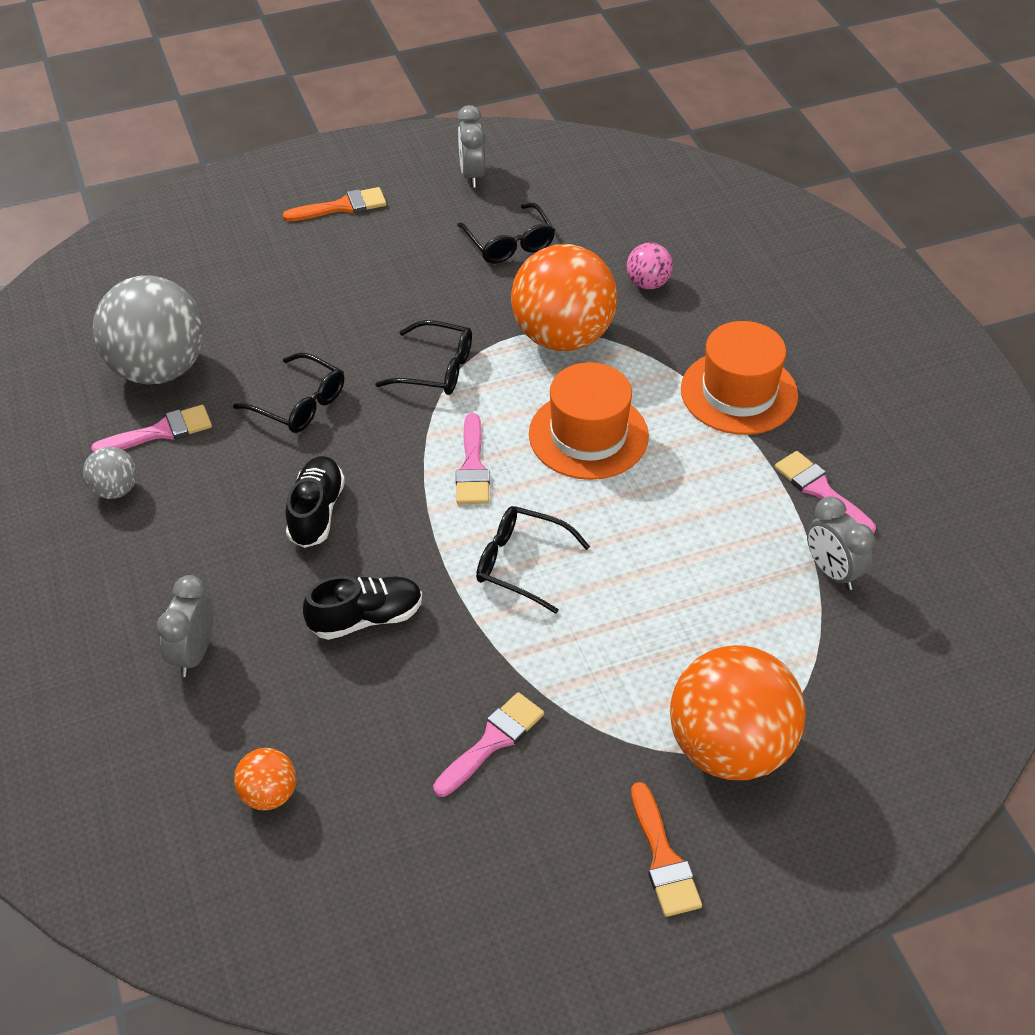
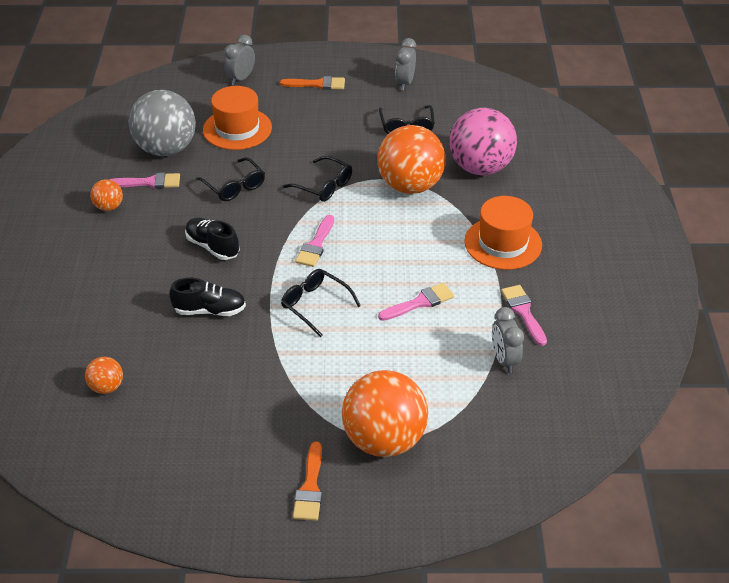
camera: 20 degrees right, 5 degrees down
grey ball [83,447,137,499] -> orange ball [90,179,123,211]
grey clock [157,575,213,677] -> grey clock moved to [224,35,255,85]
black shoe [286,456,345,548] -> black shoe turned 75 degrees counterclockwise [185,217,240,260]
pink brush [433,692,544,797] -> pink brush moved to [378,283,454,321]
orange hat [529,362,649,480] -> orange hat moved to [203,86,272,150]
pink ball [627,243,673,289] -> pink ball [450,108,517,175], size x2.19

